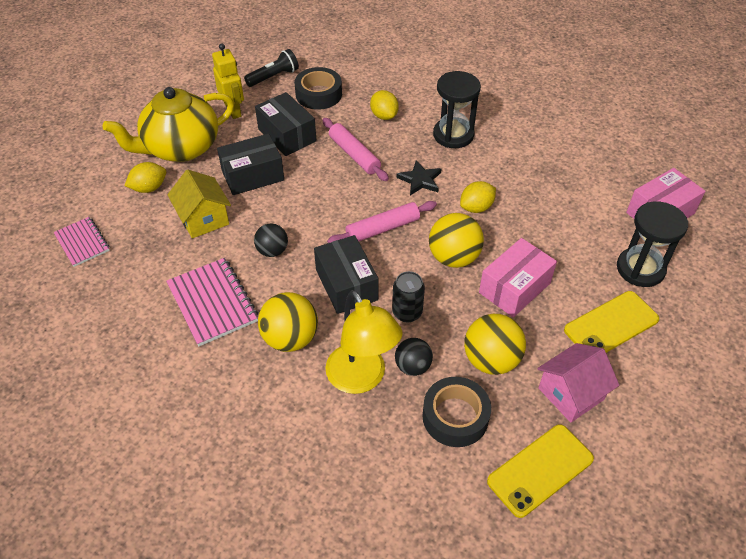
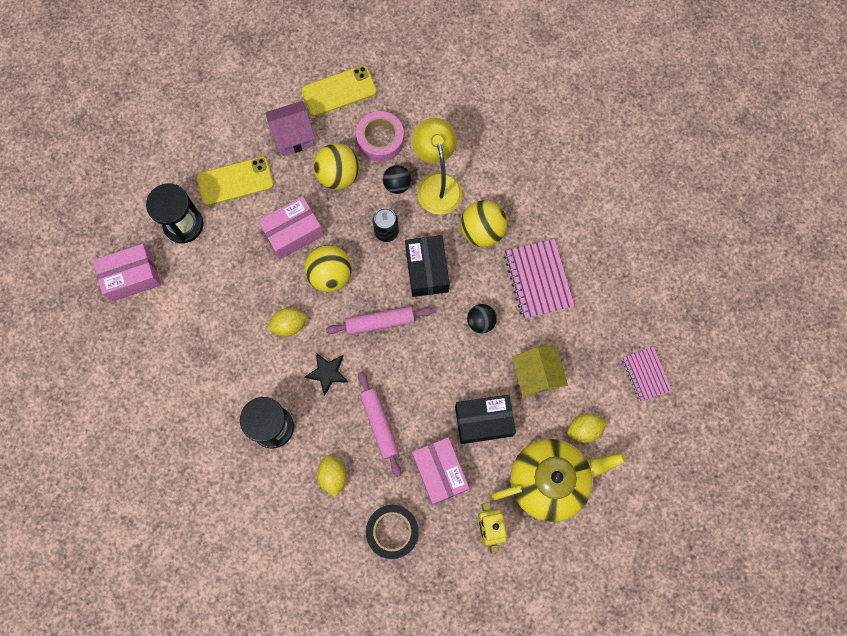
camera: 165 degrees left, 25 degrees up
black flashlight [244,49,299,87] -> none
black box [255,92,317,156] -> pink box [412,437,469,505]
black tape [422,377,491,447] -> pink tape [356,111,404,162]

